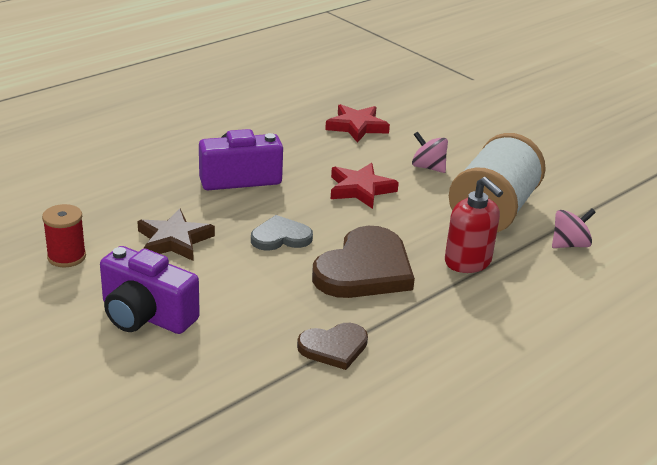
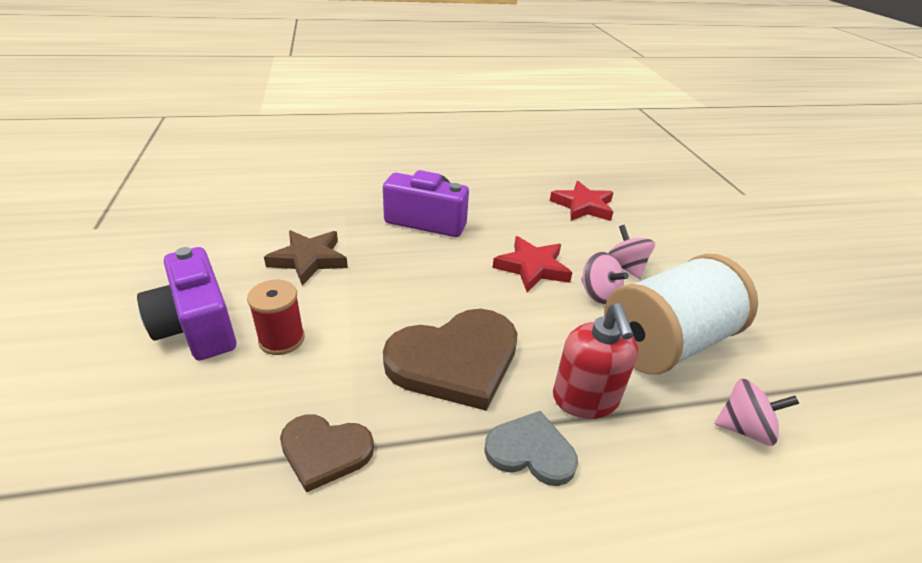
camera: 30 degrees right, 5 degrees up
red spool [42,204,86,267] -> red spool moved to [247,280,305,355]
grey heart [251,215,313,251] -> grey heart moved to [484,411,578,486]
none -> pink spinning top [581,252,628,304]

